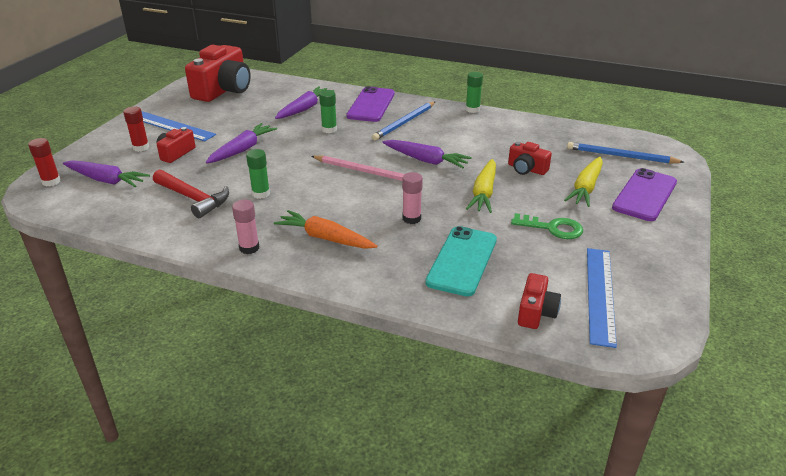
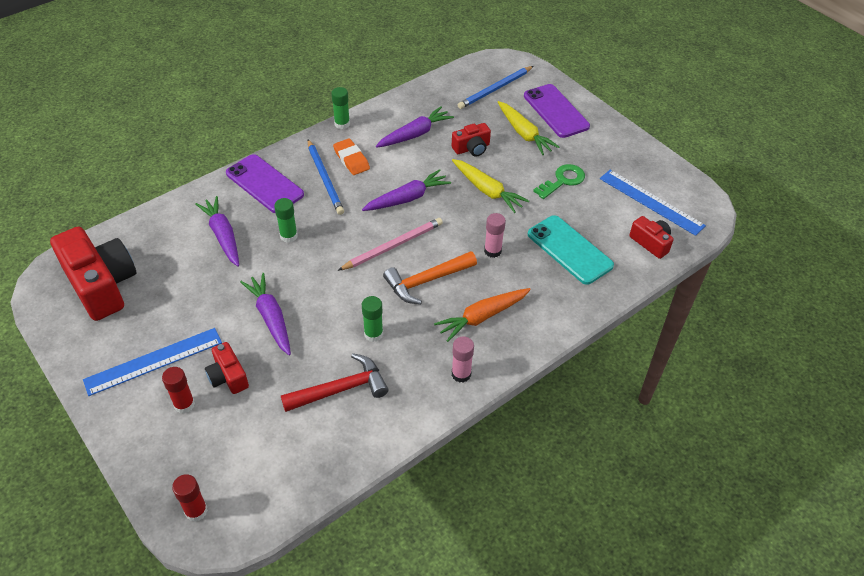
camera: 60 degrees left, 15 degrees up
purple carrot [63,160,150,187] -> purple carrot moved to [376,106,454,148]
none -> orange eraser [333,138,370,175]
none -> orange hammer [383,251,477,304]

